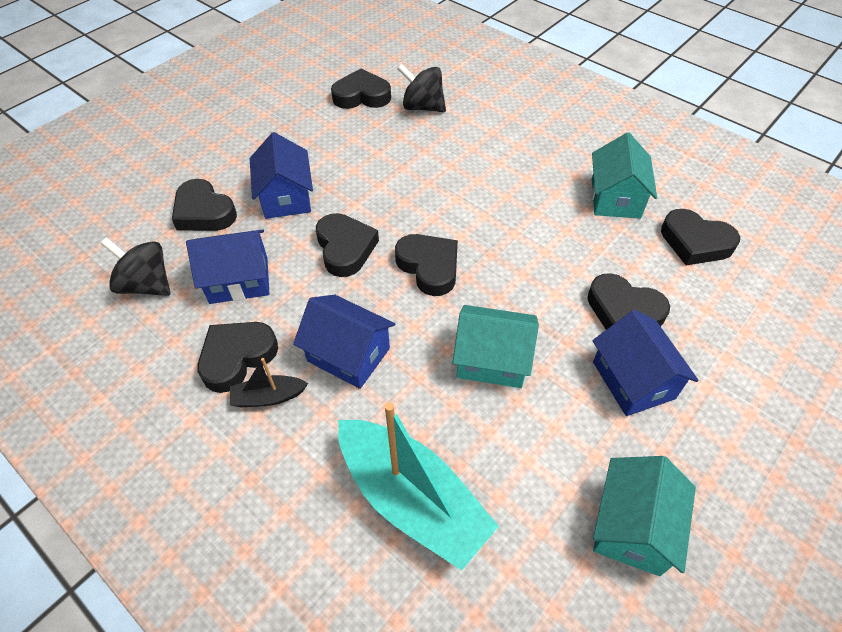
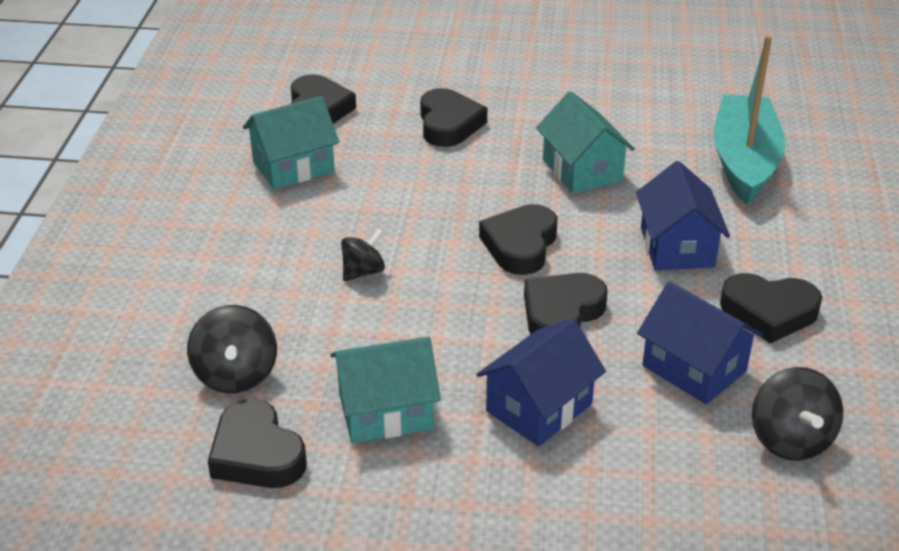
camera: 125 degrees left, 15 degrees down
black heart [172,179,237,231] -> none
black boat [230,358,308,407] -> none
blue house [593,310,699,416] -> none
turquoise house [593,456,696,576] -> turquoise house moved to [330,337,441,443]
none -> black spinning top [341,228,385,281]

